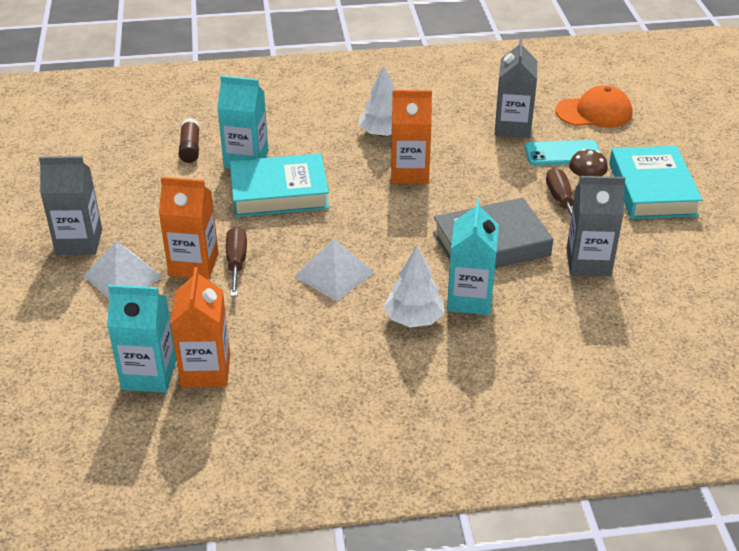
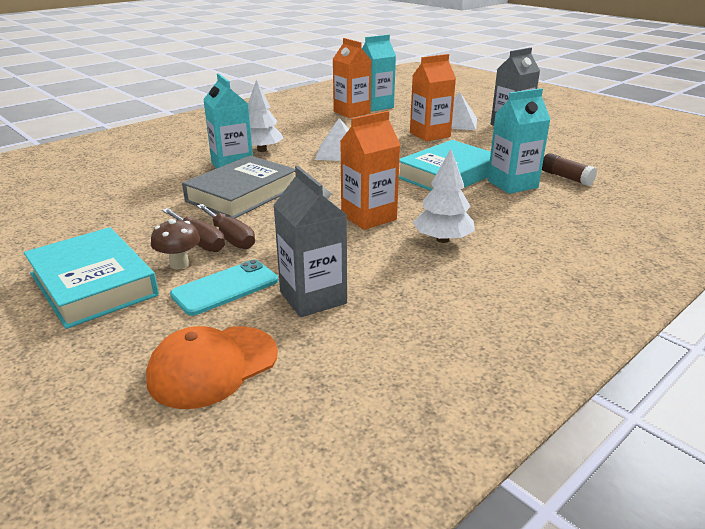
camera: 145 degrees right, 10 degrees down
brown screwdriver [226,226,247,296] -> brown screwdriver moved to [197,204,255,249]
grey carton [566,176,625,276] -> none

